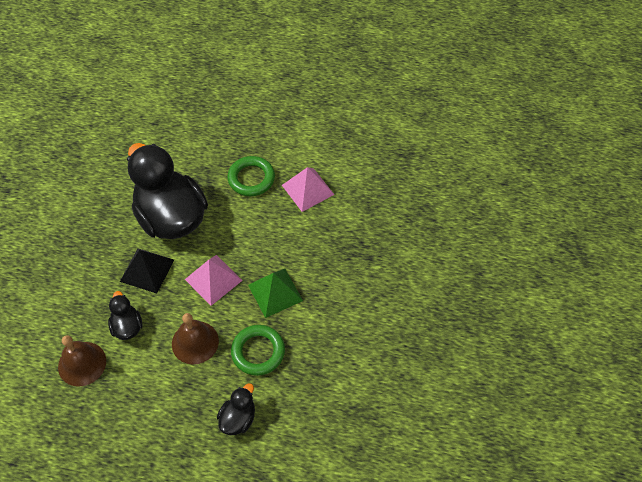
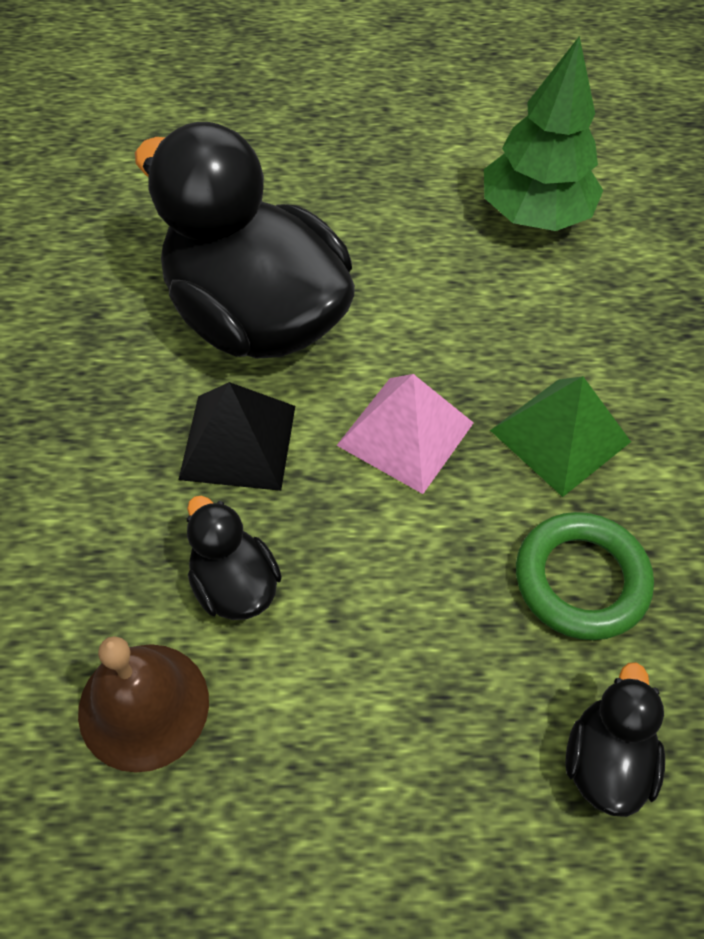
camera: 15 degrees left, 0 degrees up
brown bell [172,313,219,365] -> none
green ring [227,156,275,196] -> none
pink pyramid [282,167,335,212] -> green tree [484,36,603,231]

